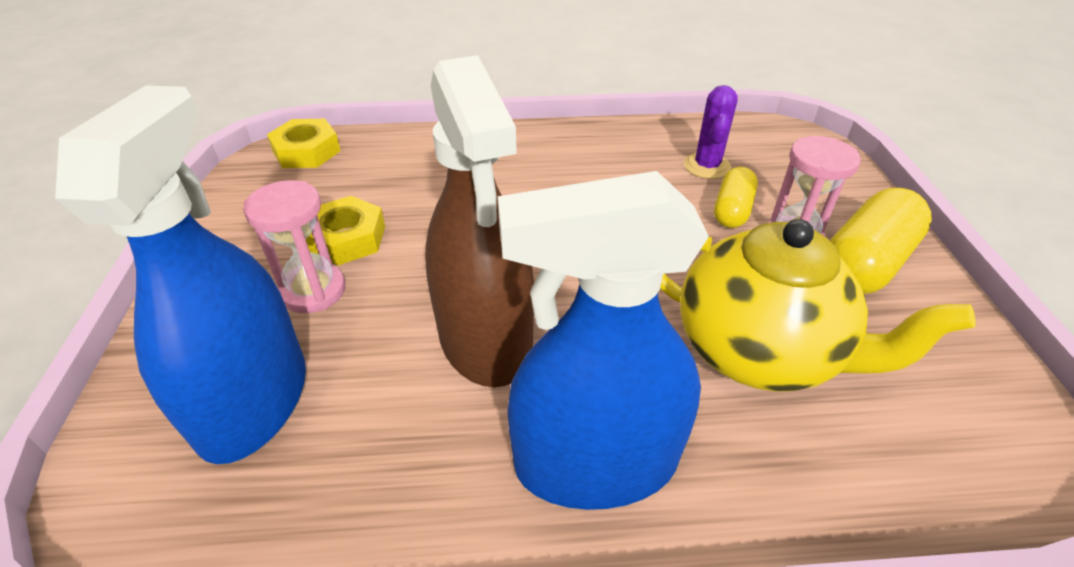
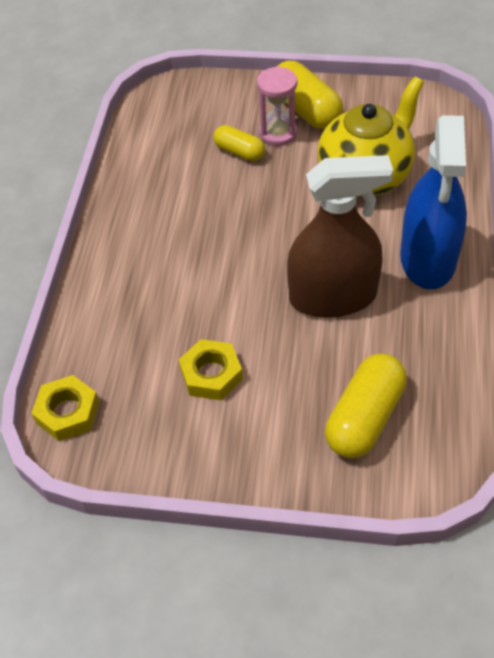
camera: 75 degrees left, 10 degrees up
blue spray bottle [55,85,306,464] -> yellow capsule [325,354,407,458]
pink hourglass [243,180,345,313] -> none
purple cactus [684,85,738,179] -> none

